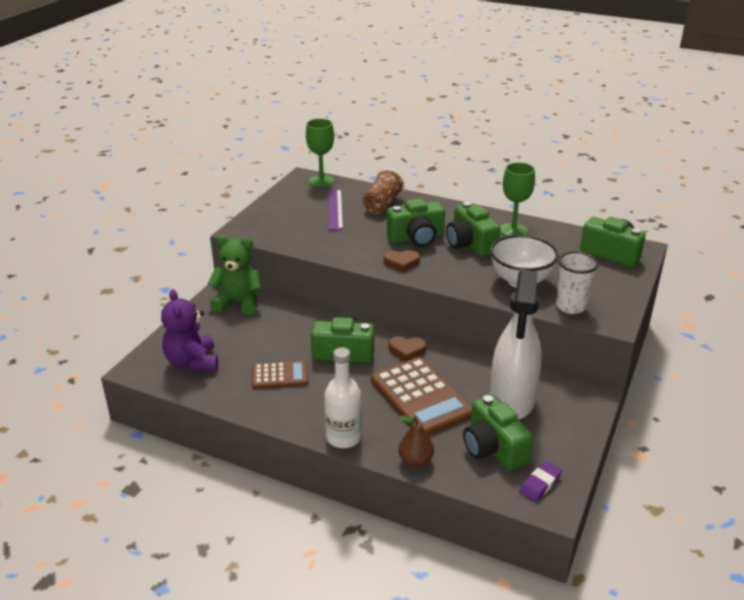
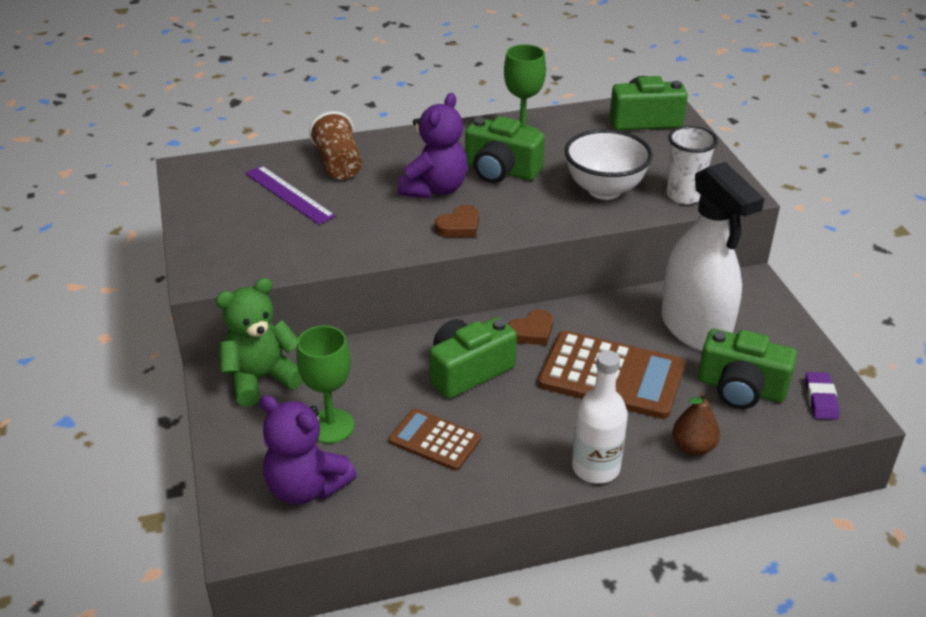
camera: 40 degrees left, 5 degrees up
brown calculator [252,360,308,389] -> brown calculator turned 105 degrees counterclockwise [389,408,481,471]
green goblet [306,119,334,187] -> green goblet moved to [296,326,354,443]
green camera [387,199,445,247] -> purple teddy bear [398,93,468,198]

